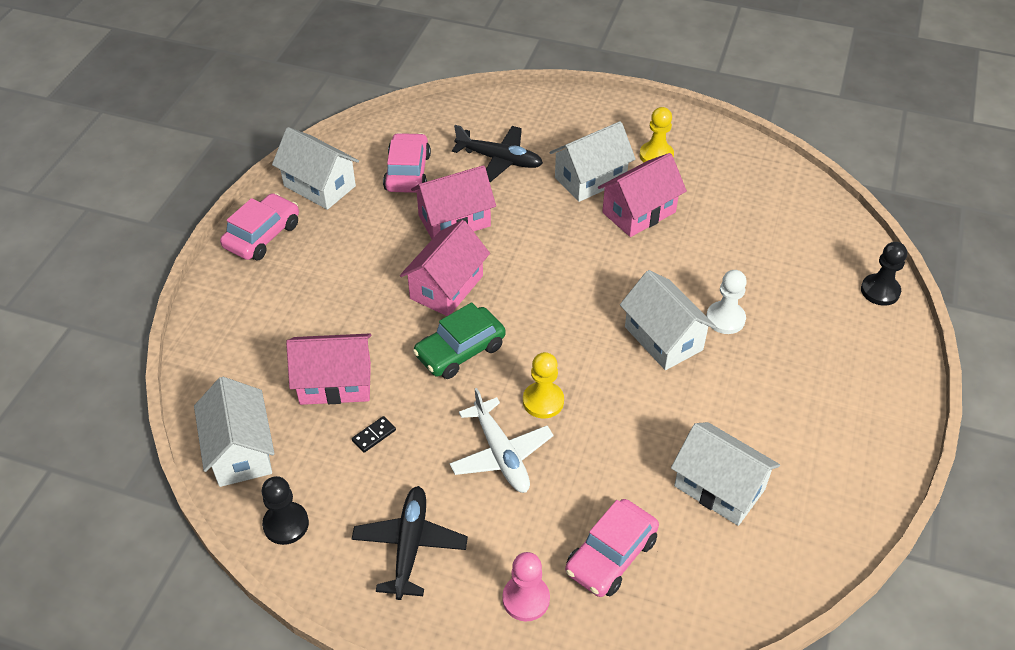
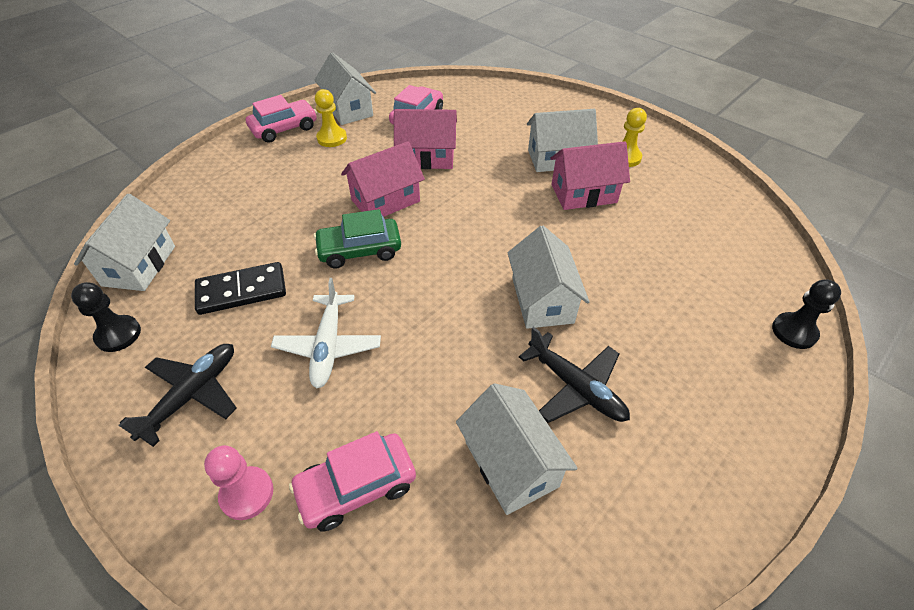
camera: 25 degrees right, 0 degrees up
pink house [286,334,372,405] -> none
black domino [352,416,396,453] -> black domino [195,262,286,315], size x2.24
black plane [452,125,543,182] -> black plane moved to [519,327,630,423]
yellow pawn [523,352,564,418] -> yellow pawn moved to [315,89,347,147]
white pawn [706,270,747,334] -> none

